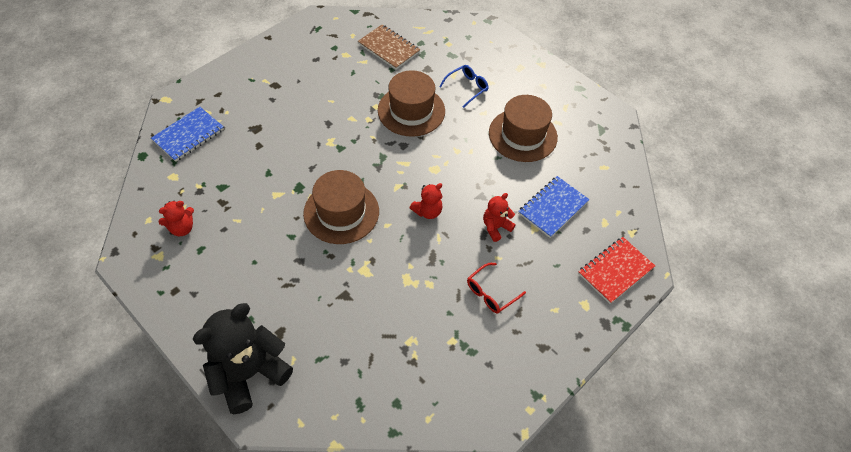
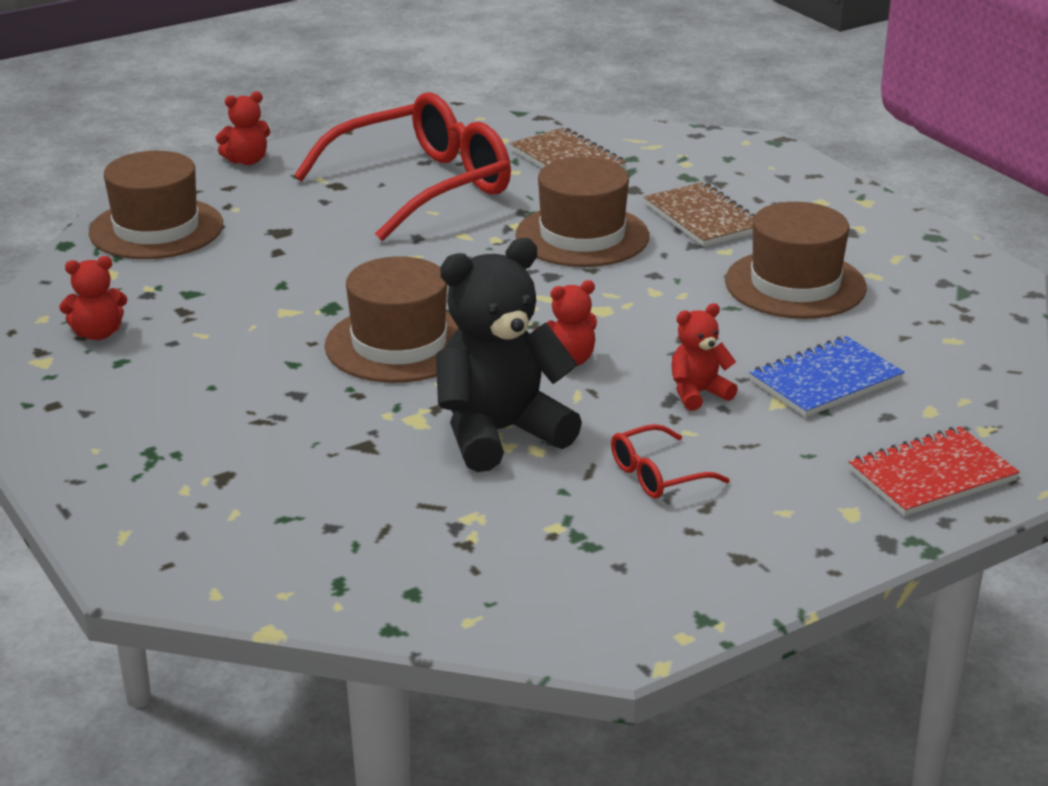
camera: 15 degrees right, 25 degrees down
blue notebook [151,107,224,162] -> brown hat [89,151,223,259]
black teddy bear [193,303,293,414] -> black teddy bear moved to [436,238,582,472]
blue glasses [439,65,489,108] -> brown notebook [644,182,755,247]
none -> red teddy bear [216,91,270,165]
none -> red glasses [294,92,511,241]

